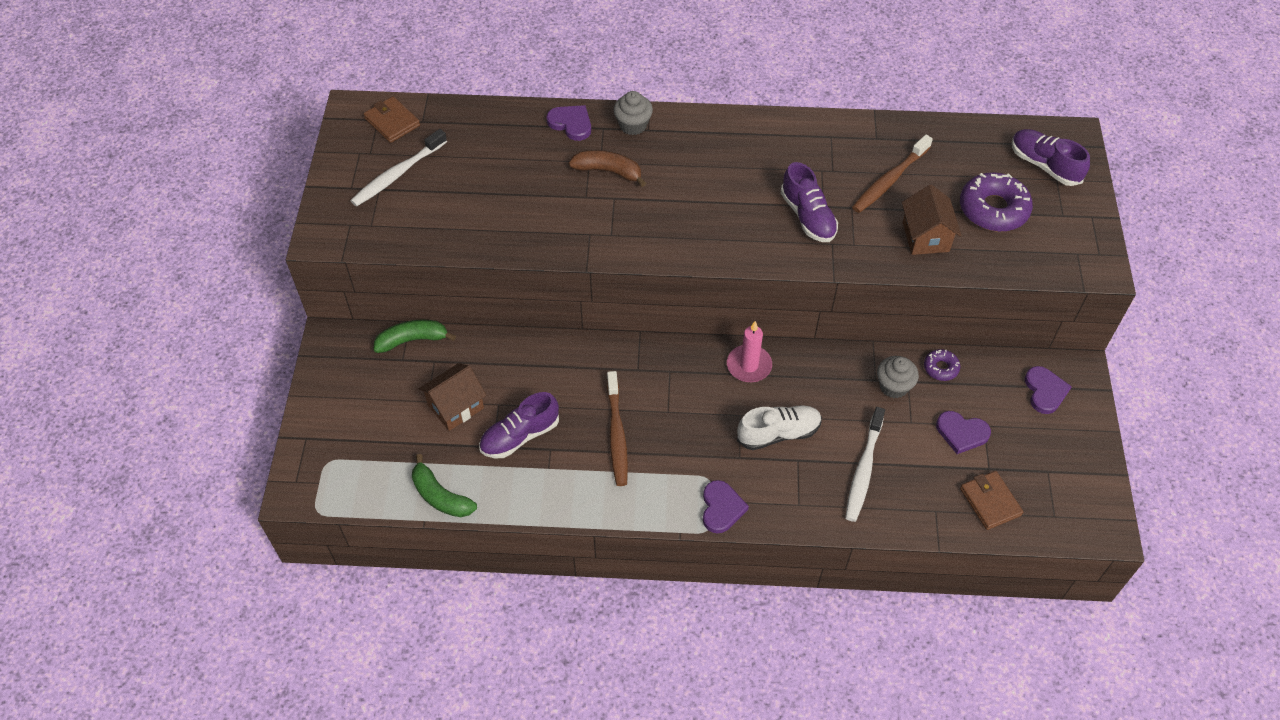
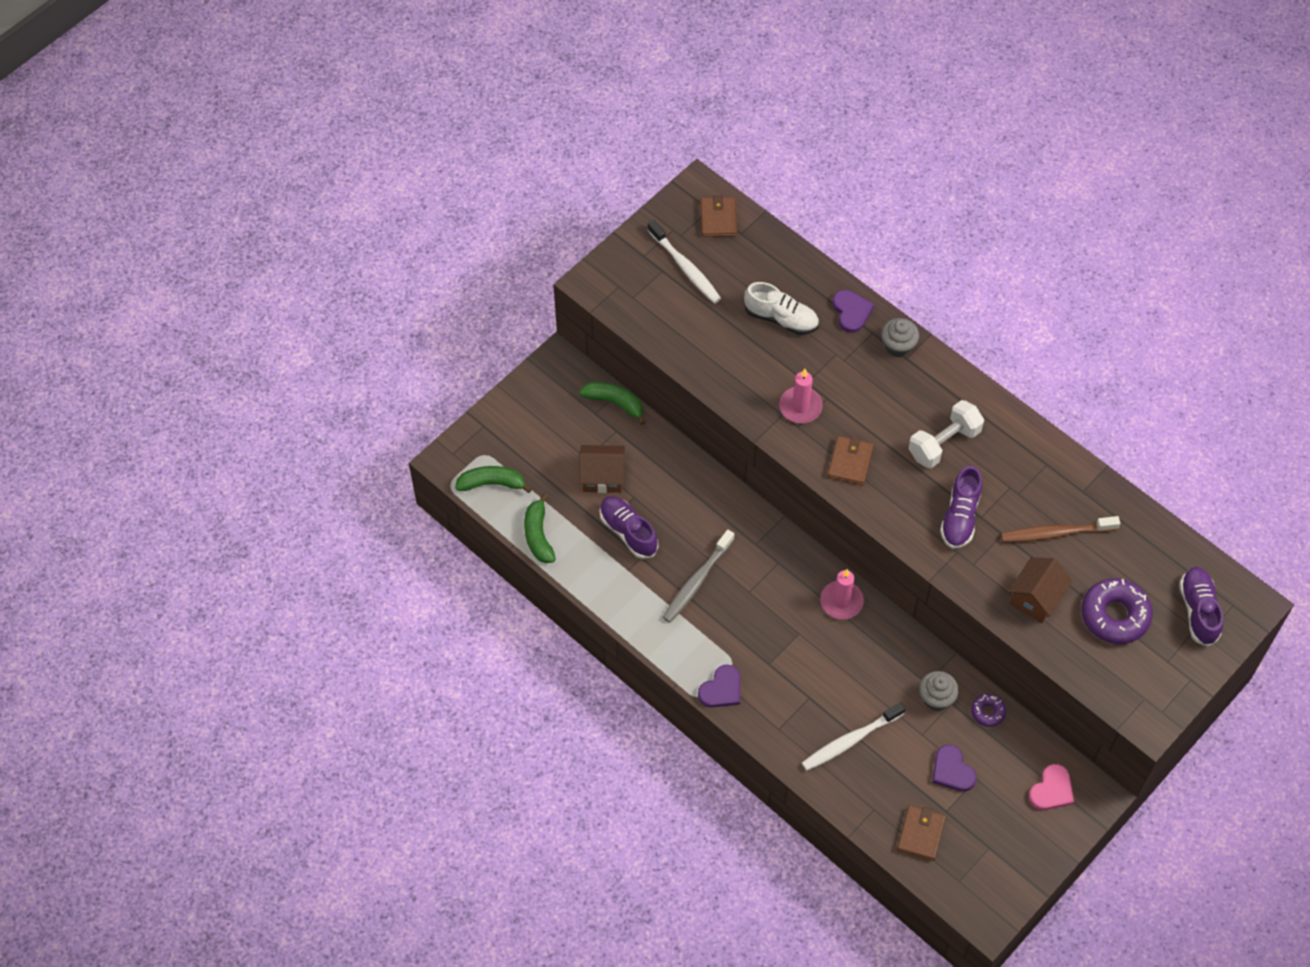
camera: 40 degrees right, 5 degrees up
white toothbrush [350,129,447,207] -> white toothbrush turned 120 degrees counterclockwise [648,220,721,304]
purple shoe [479,392,559,458] -> purple shoe turned 45 degrees clockwise [600,496,658,559]
brown banana [569,150,646,187] -> none
brown toothbrush [607,371,628,486] -> grey toothbrush [663,530,734,623]
white shoe [737,405,822,450] -> white shoe moved to [744,282,819,335]
purple heart [1025,366,1072,414] -> pink heart [1029,764,1074,810]
none -> green banana [455,466,532,493]
none -> pink candle [779,369,823,423]
none -> brown wallet [827,436,874,486]
none -> white dumbbell [908,400,984,468]

